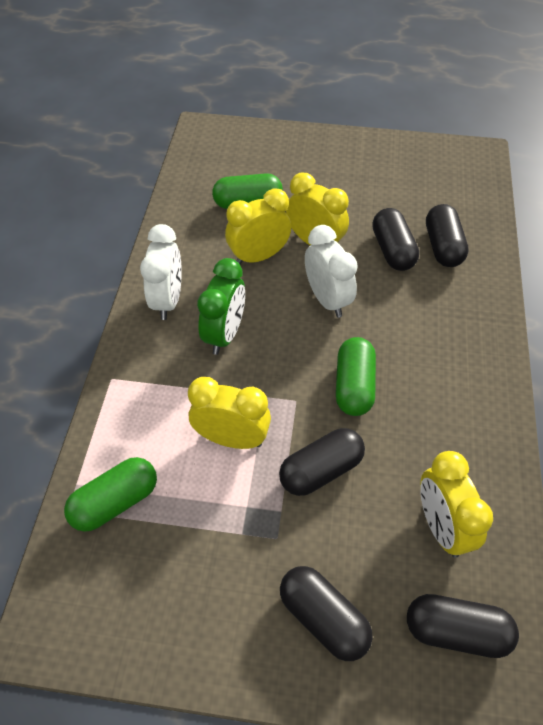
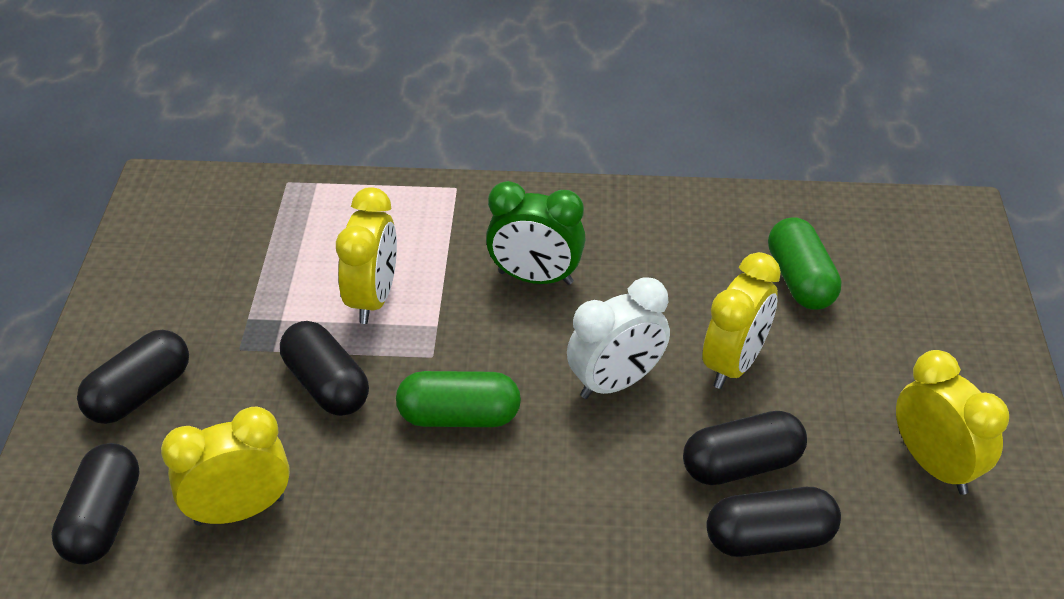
camera: 85 degrees right, 10 degrees down
green capsule [64,457,157,532] -> none
white clock [140,224,182,320] -> none
yellow clock [225,188,291,264] -> yellow clock moved to [896,350,1009,495]

